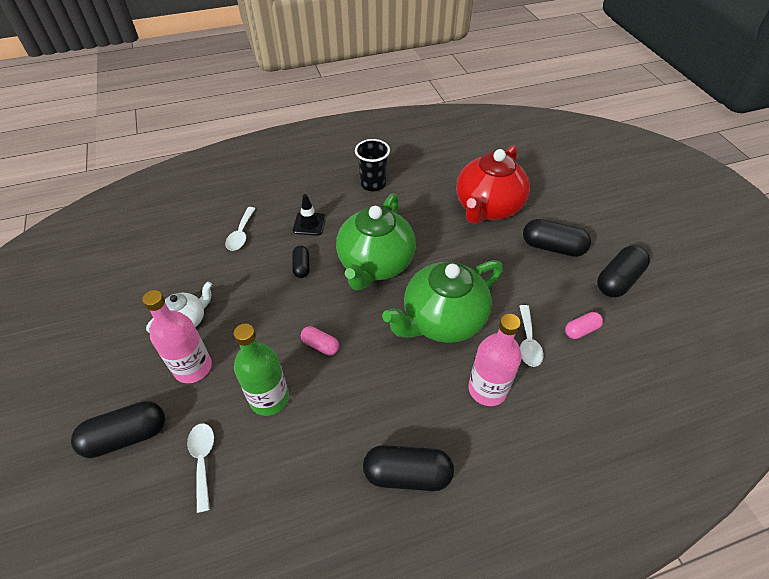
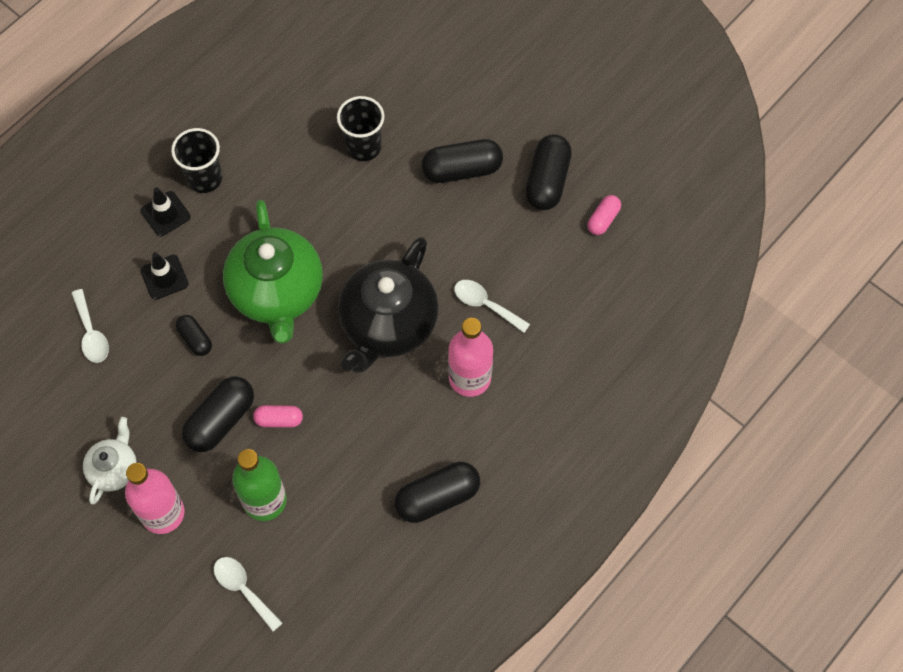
camera: 30 degrees left, 15 degrees up
black capsule [71,401,165,458] -> black capsule moved to [182,376,254,452]
green teapot [382,260,503,343] -> black teapot [338,237,439,373]
red teapot [456,145,530,224] -> black cup [337,96,385,161]
white spoon [519,305,544,367] -> white spoon turned 150 degrees clockwise [454,280,530,333]
pink capsule [565,312,603,339] -> pink capsule moved to [587,195,621,235]
none -> black traffic cone [141,187,191,237]

